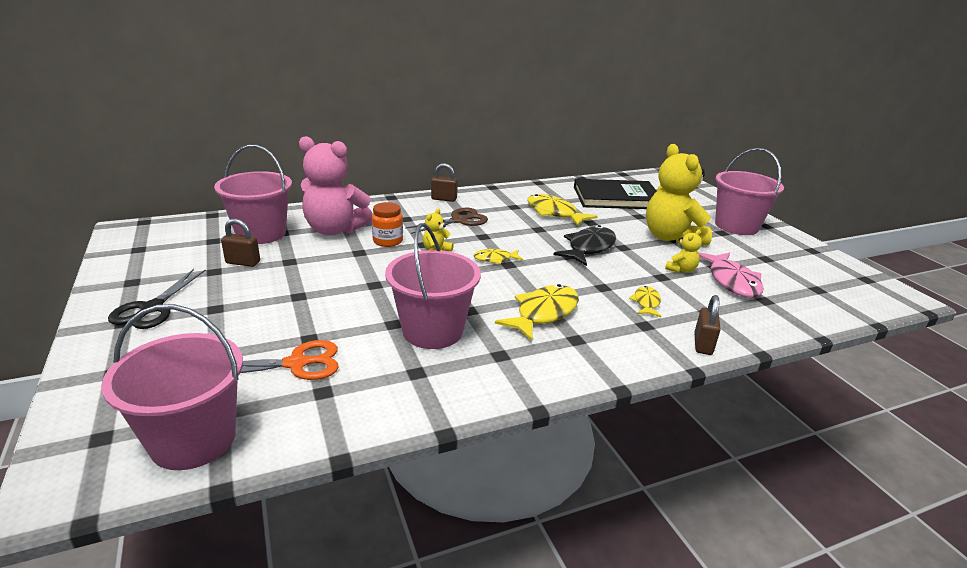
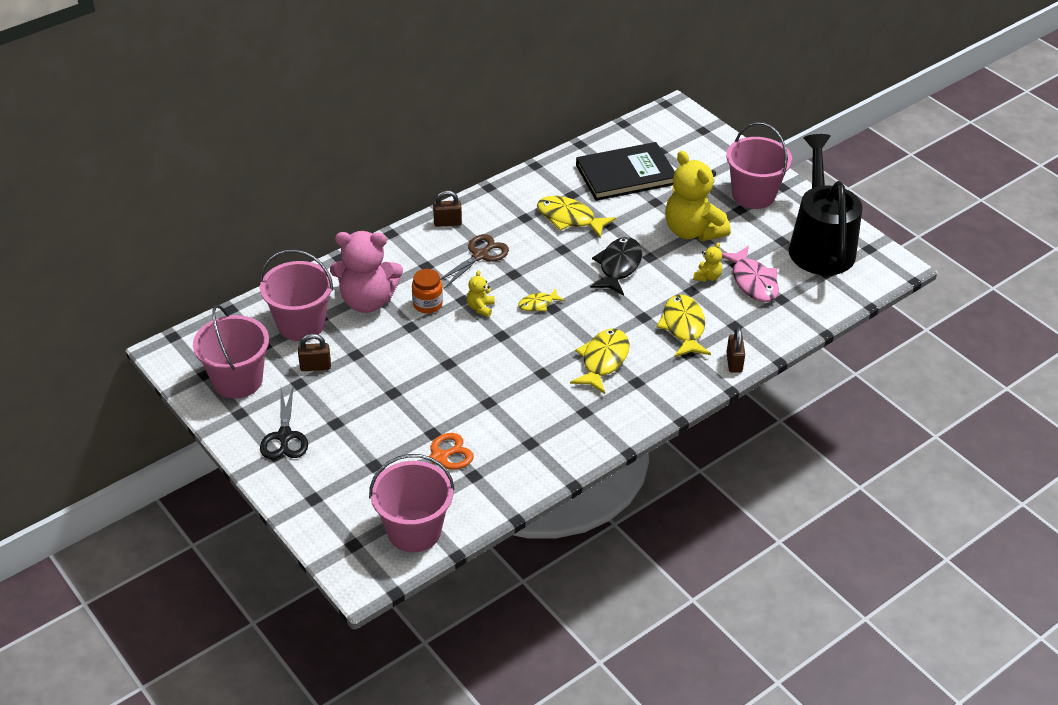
camera: 15 degrees left, 15 degrees up
pink bucket [385,223,481,349] -> pink bucket moved to [193,305,269,399]
yellow fish [629,286,661,317] -> yellow fish [656,294,711,357], size x1.81
none -> black watering can [789,134,863,275]

